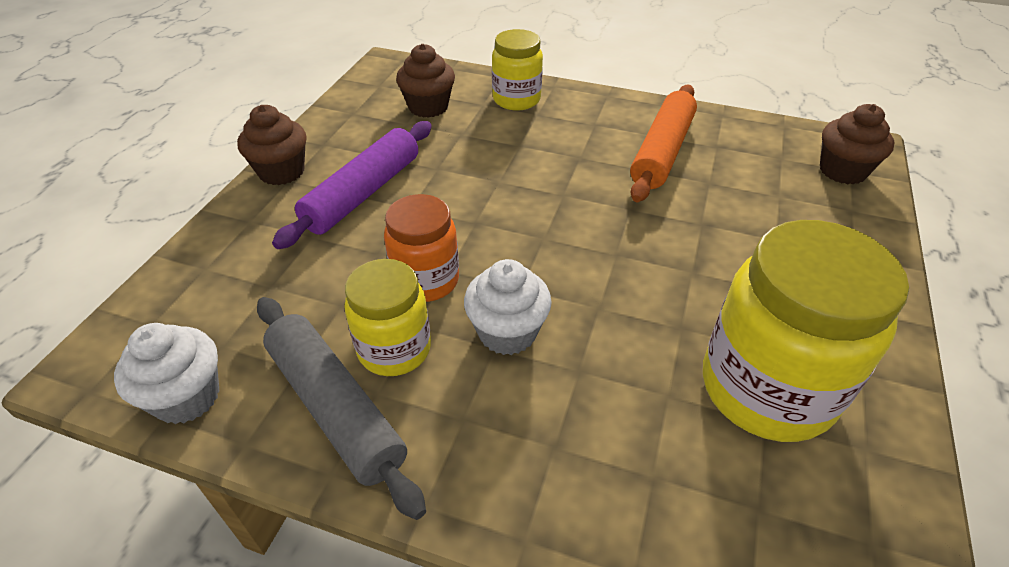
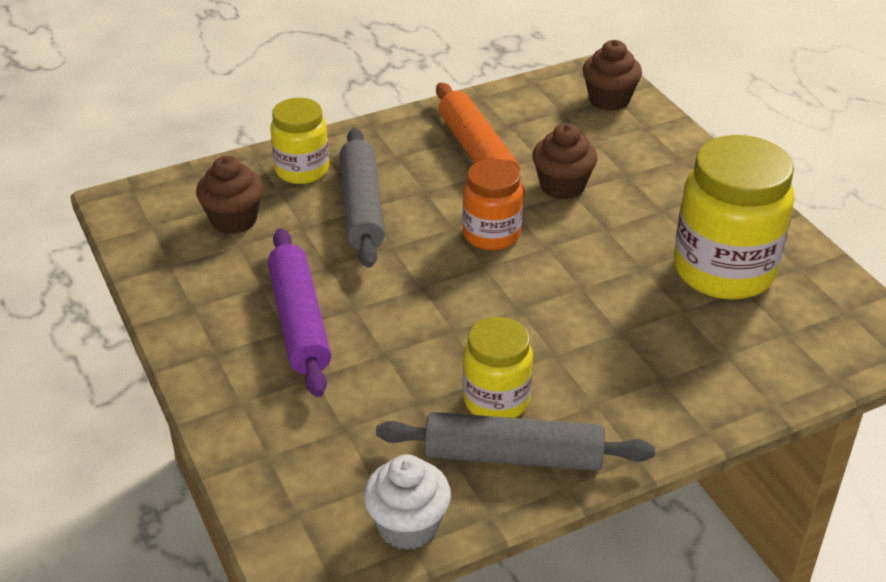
camera: 45 degrees left, 5 degrees down
brown cupcake [237,105,306,185] -> brown cupcake moved to [532,123,598,200]
orange jar [384,194,459,302] -> orange jar moved to [463,159,523,250]
white cupcake [464,259,552,355] -> none
none -> grey rolling pin [339,128,385,268]

